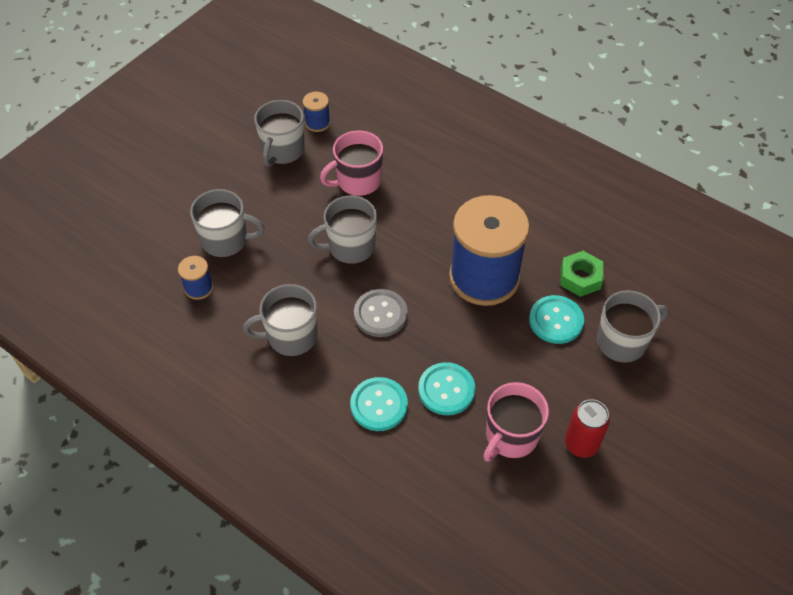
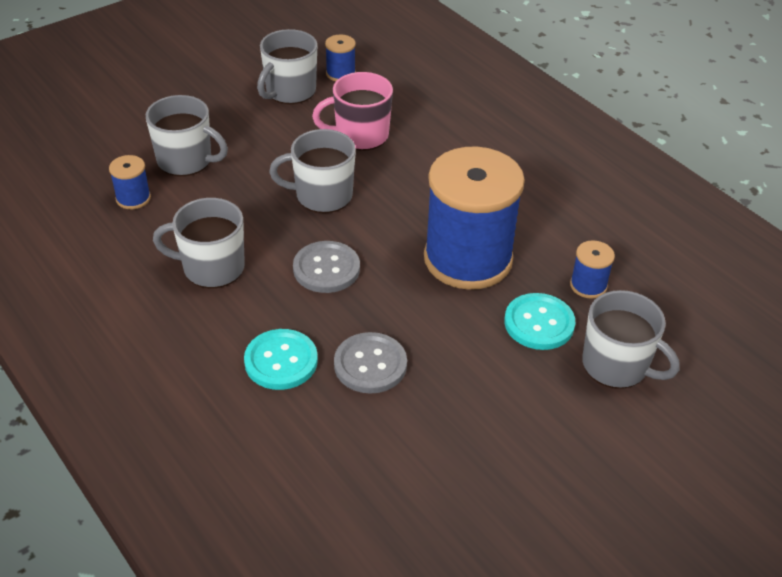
camera: 15 degrees right, 10 degrees down
turquoise button [418,362,475,415] -> grey button [334,332,407,394]
pink mug [483,382,549,462] -> none
green nut [560,251,603,297] -> blue spool [570,240,615,299]
red can [565,399,610,458] -> none
grey mug [597,290,668,363] -> grey mug turned 45 degrees clockwise [582,290,680,389]

